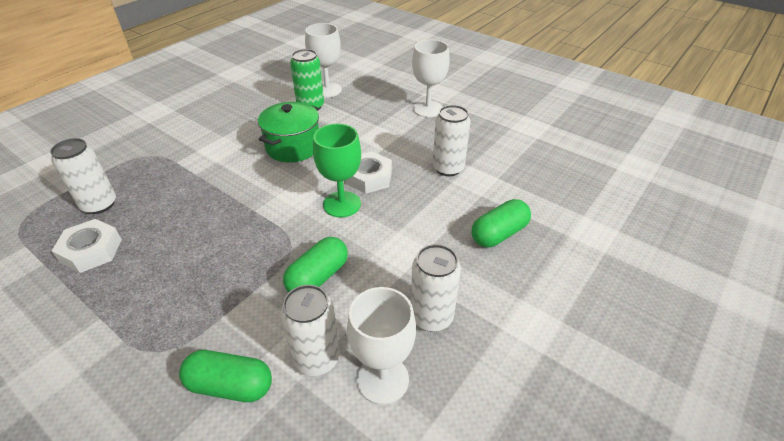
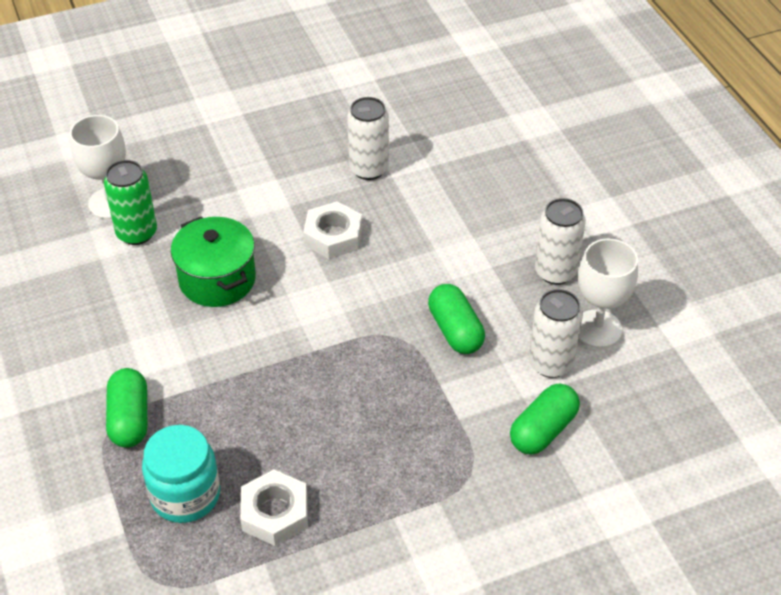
camera: 60 degrees left, 5 degrees up
white can [50,138,116,214] -> turquoise jar [142,425,220,523]
green goblet [313,124,361,217] -> none
white goblet [412,40,450,117] -> none
green capsule [472,199,531,247] -> green capsule moved to [106,368,147,447]

